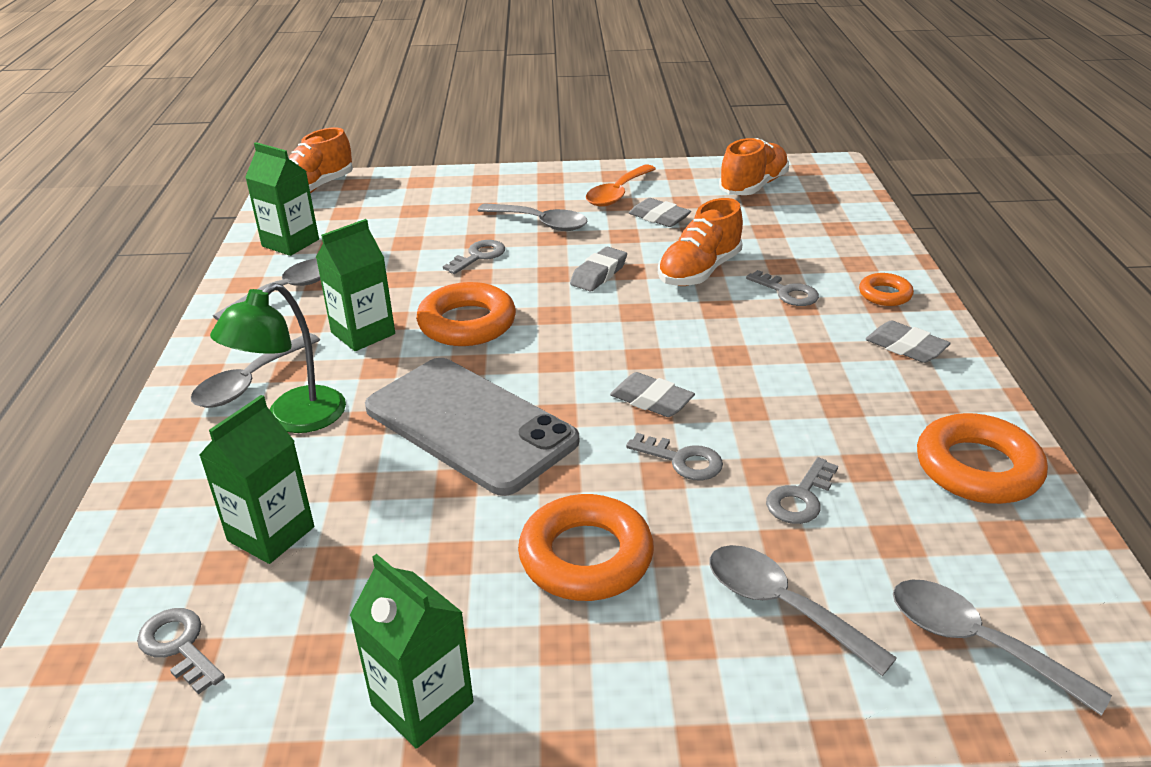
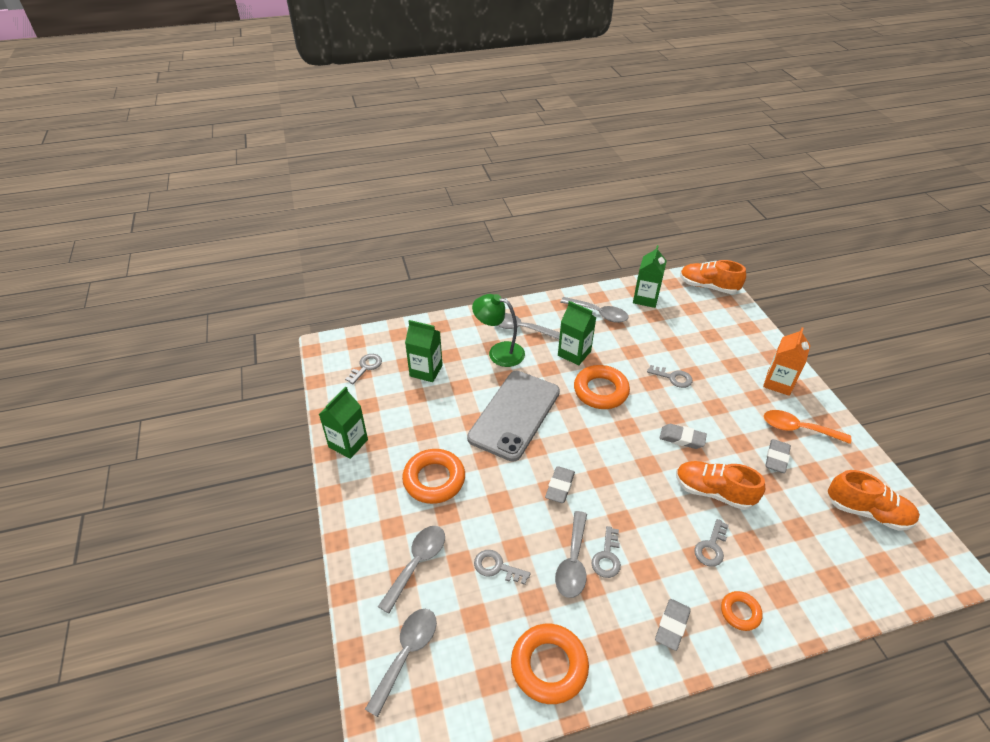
camera: 75 degrees right, 10 degrees up
grey spoon [478,203,587,231] -> grey spoon moved to [555,511,587,598]
grey key [626,433,723,481] -> grey key moved to [591,526,621,578]
none -> orange carton [763,327,810,396]

